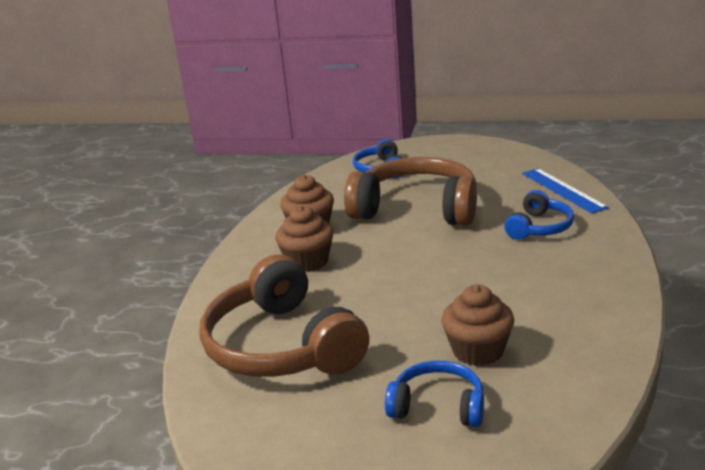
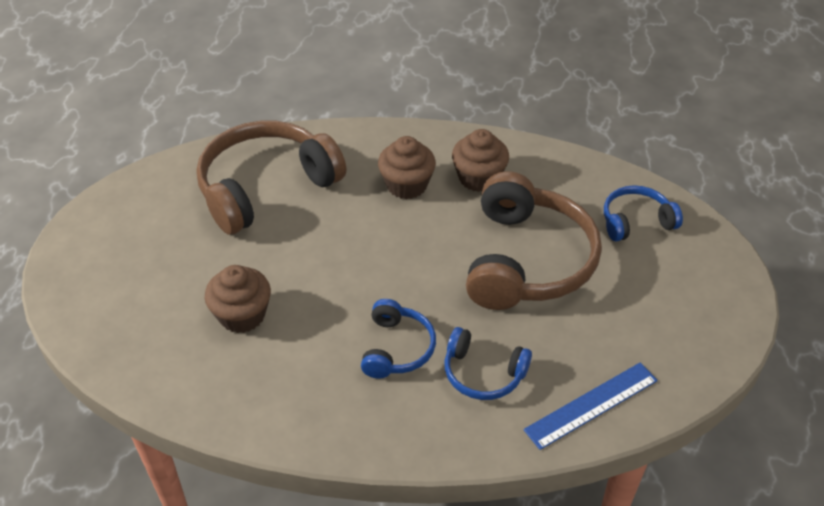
camera: 80 degrees right, 20 degrees up
blue headphones [385,361,484,427] -> blue headphones moved to [361,299,436,378]

